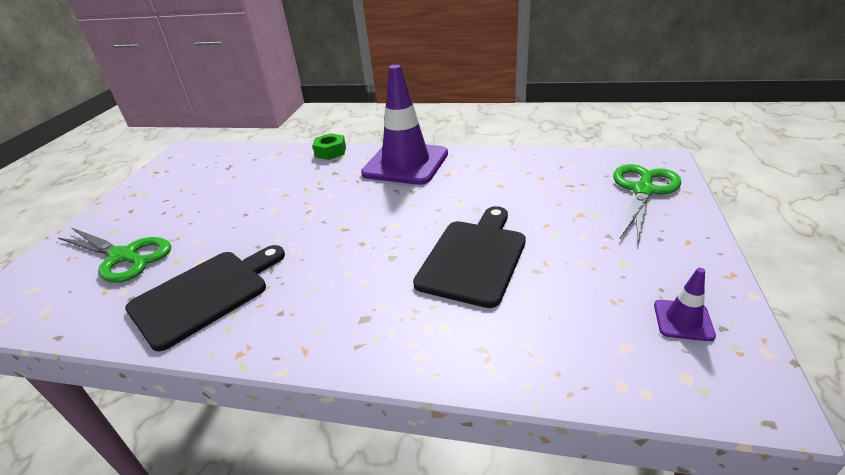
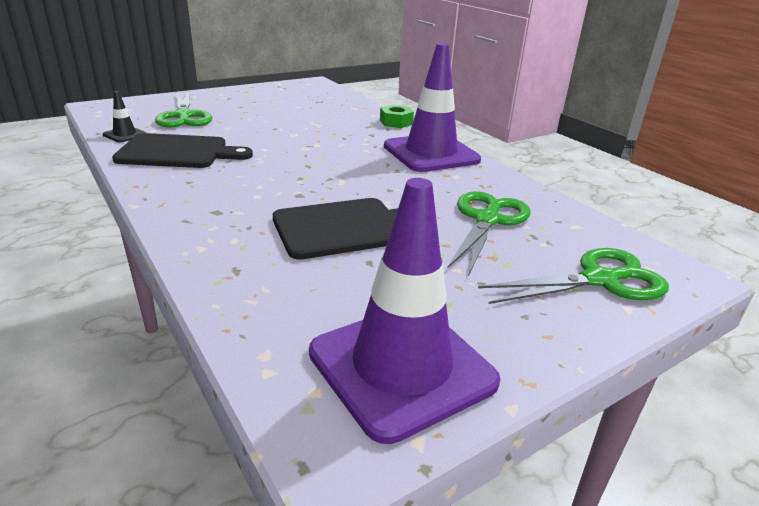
camera: 40 degrees right, 5 degrees down
purple traffic cone [654,268,716,341] -> purple traffic cone [309,178,501,444], size x2.40
none -> black traffic cone [103,91,146,142]
none -> green scissors [447,191,531,276]

